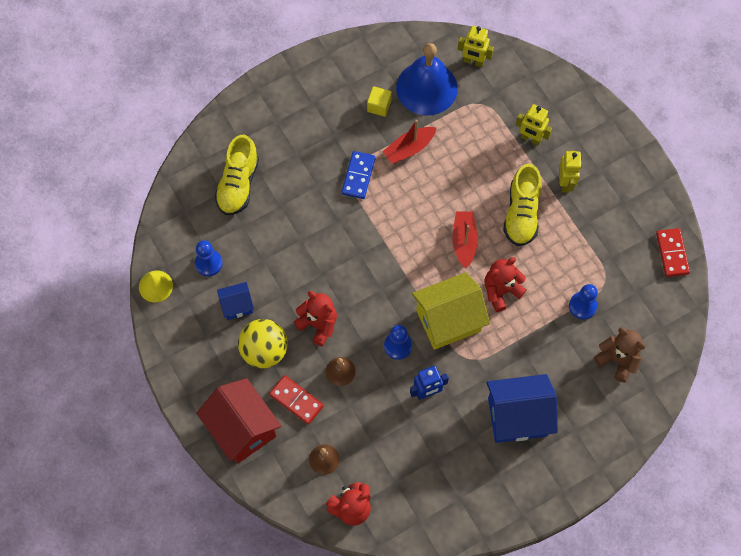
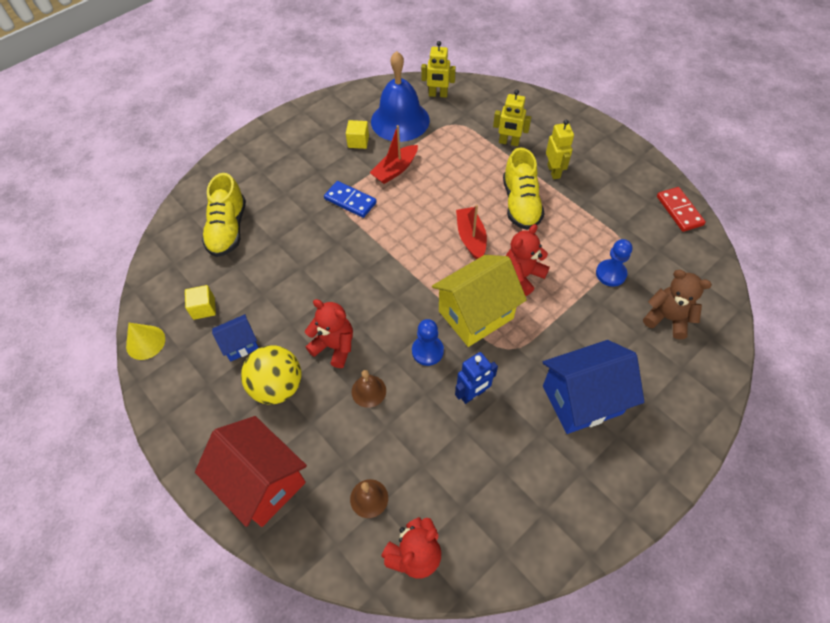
camera: 10 degrees left, 10 degrees down
blue pawn [195,240,223,276] -> yellow cube [185,285,216,320]
red domino [269,375,324,425] -> none
blue domino [341,151,376,199] -> blue domino turned 60 degrees counterclockwise [324,181,377,218]

